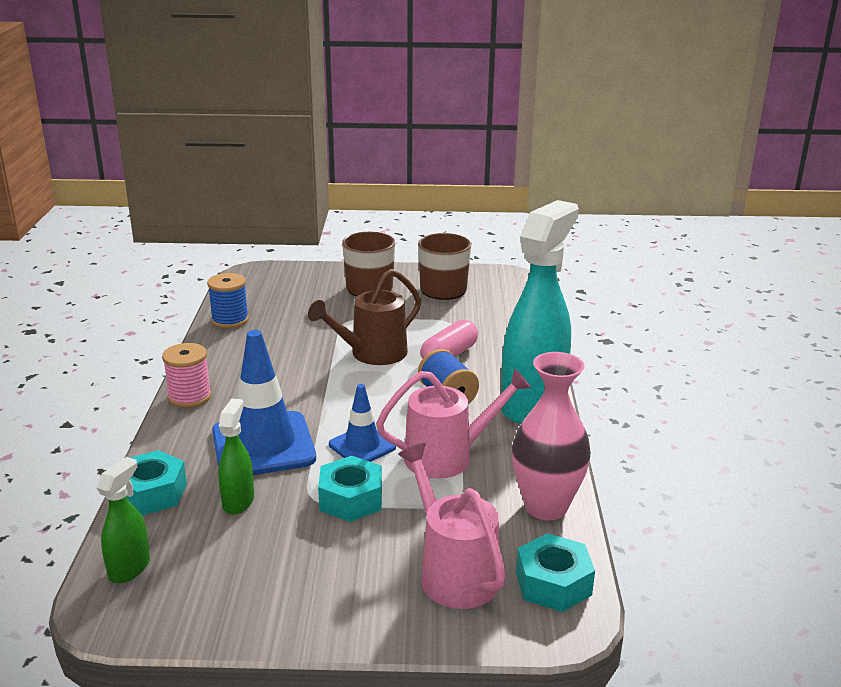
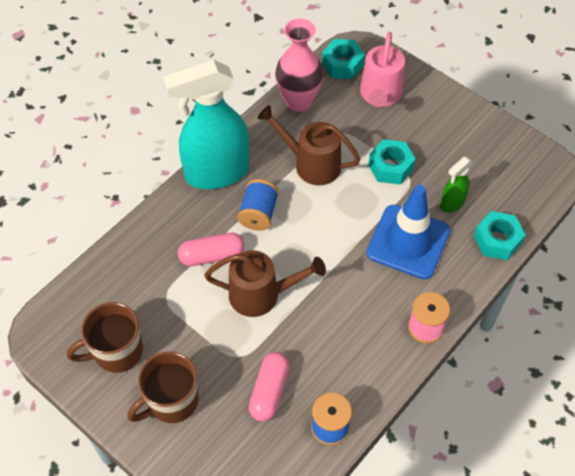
camera: 140 degrees left, 30 degrees up
green spray bottle [97,457,150,583] -> none
blue traffic cone [329,384,396,462] -> none
pink watering can [376,368,531,479] -> brown watering can [258,105,360,185]
none -> pink capsule [248,352,290,421]

